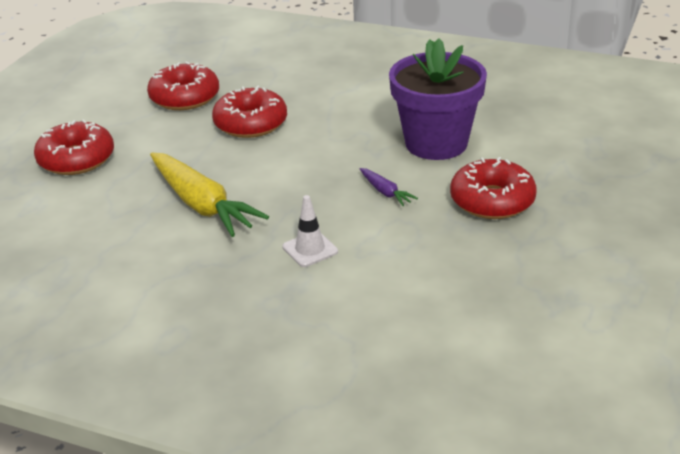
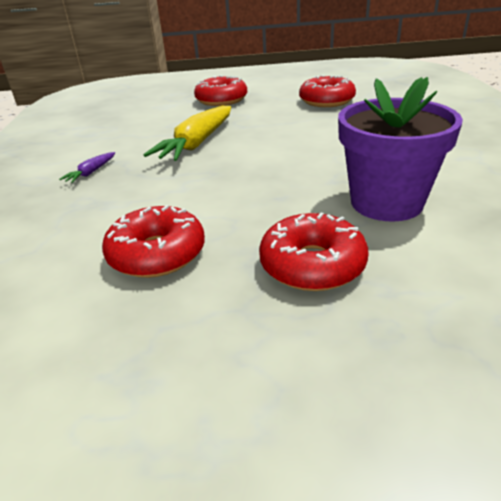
camera: 65 degrees right, 0 degrees up
red donut [212,86,287,138] -> red donut moved to [102,205,205,278]
white traffic cone [282,195,338,267] -> none
purple carrot [360,168,418,206] -> purple carrot moved to [59,152,115,183]

